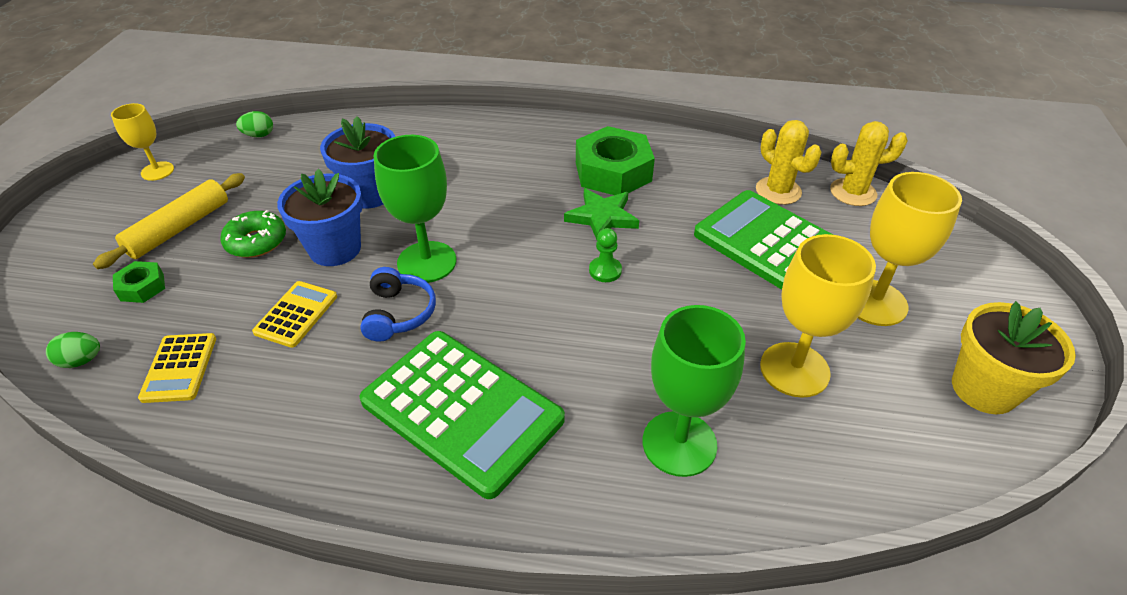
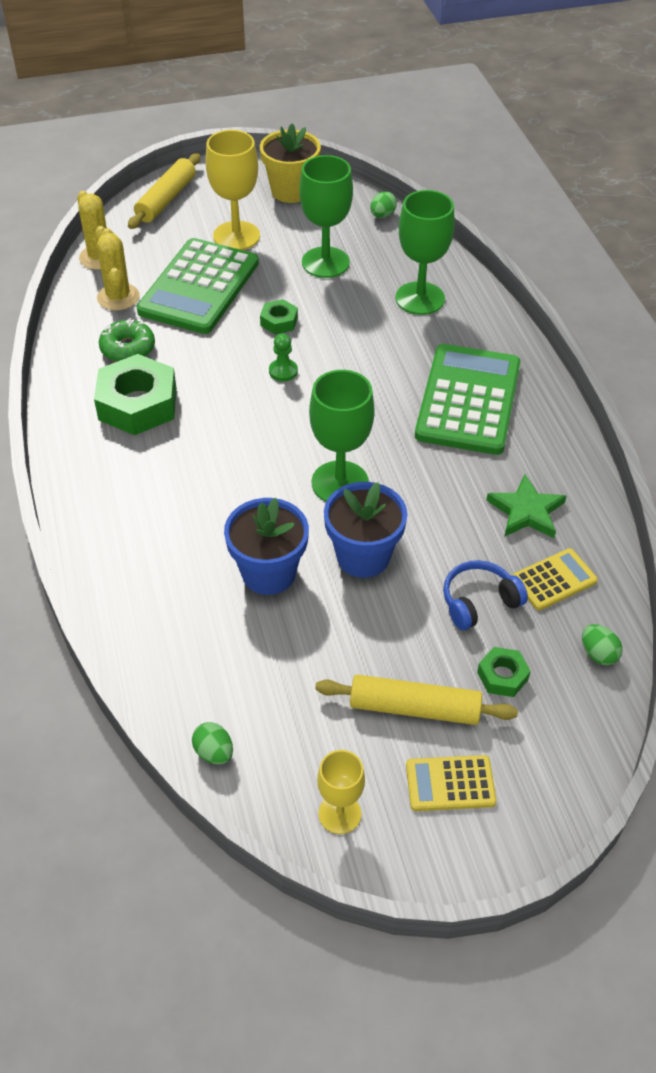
camera: 115 degrees left, 5 degrees up
green donut [220,210,286,258] -> green donut moved to [99,318,155,362]
yellow calculator [252,281,337,348] -> yellow calculator moved to [406,755,497,811]
blue headphones [360,267,436,342] -> blue headphones moved to [443,560,528,630]
green star [564,188,639,240] -> green star moved to [486,474,567,538]
yellow cactus [756,120,821,205] -> yellow cactus turned 45 degrees counterclockwise [97,228,140,311]
yellow goblet [760,234,876,398] -> green goblet [299,155,353,278]
none -> yellow rolling pin [128,153,200,229]
none -> green nut [260,299,298,334]
none -> green egg [370,191,397,218]

